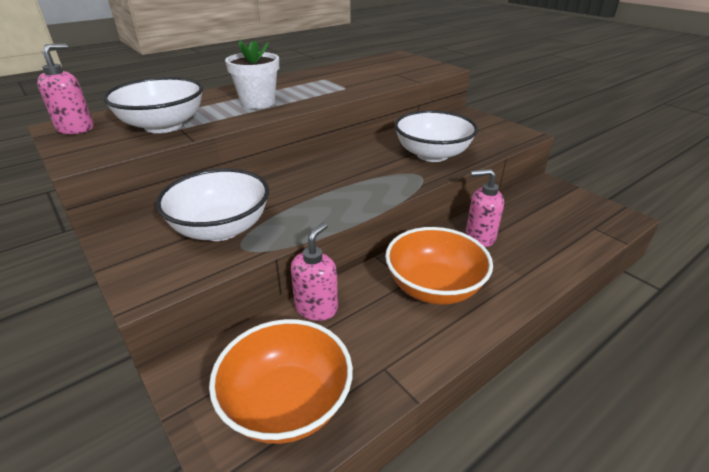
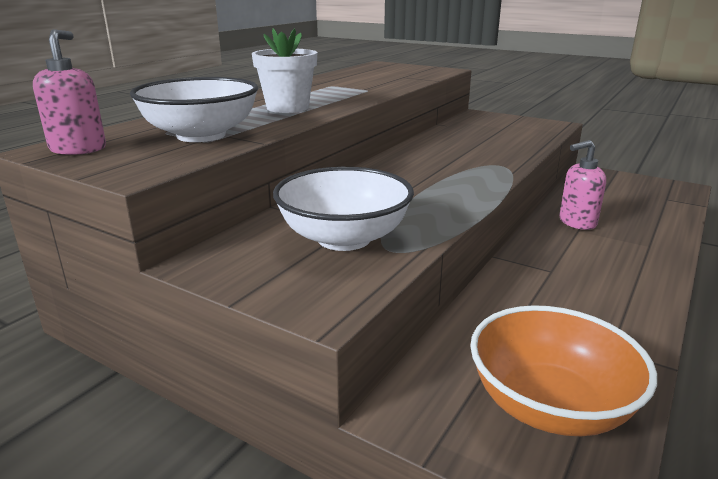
camera: 20 degrees left, 10 degrees down
pink soap dispenser [291,222,338,321] -> none
orange bowl [385,227,493,305] -> none
white bowl [395,110,478,162] -> none

